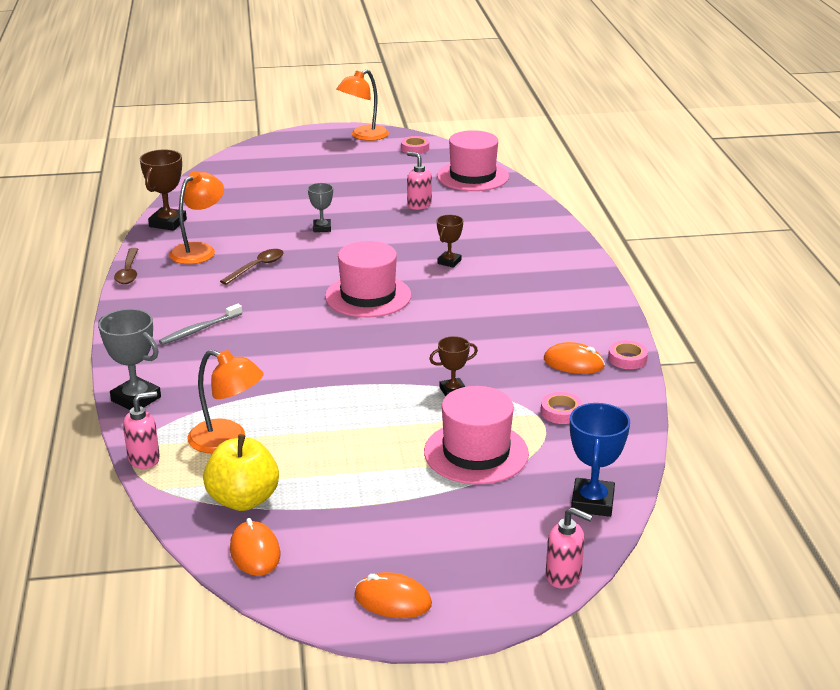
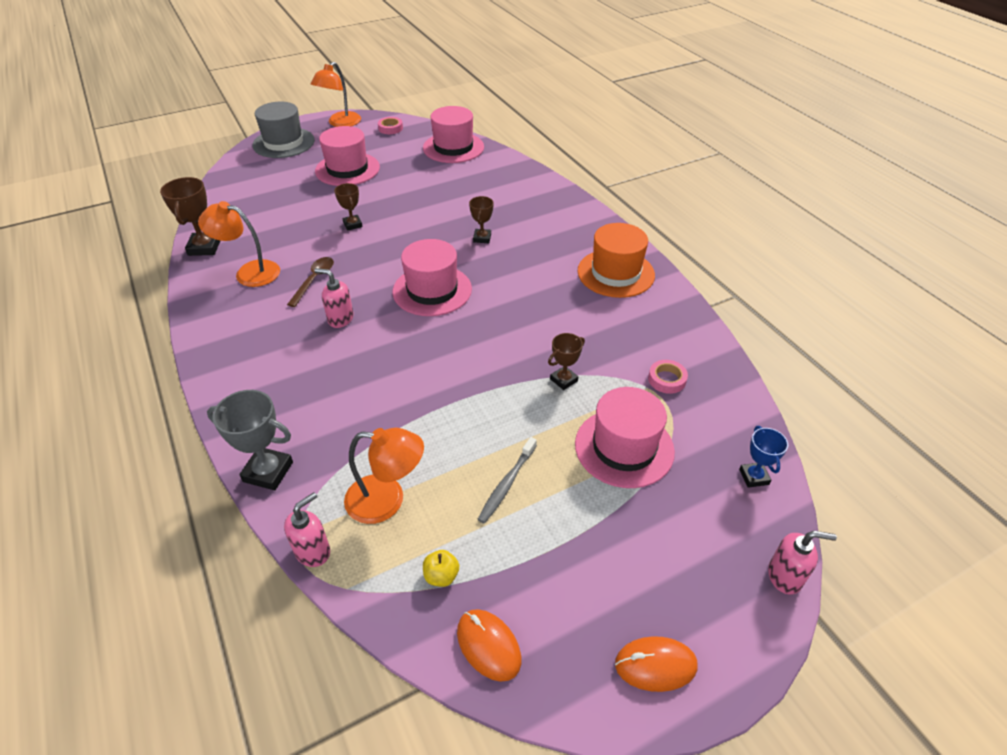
camera: 20 degrees left, 15 degrees up
brown spoon [114,248,138,284] -> none
grey toothbrush [159,304,242,345] -> grey toothbrush moved to [477,437,537,524]
orange lamp [169,171,224,264] -> orange lamp turned 90 degrees counterclockwise [198,201,280,287]
yellow apple [203,434,279,511] -> yellow apple [423,550,459,587], size x0.47
grey trophy [308,183,333,232] -> brown trophy [334,183,363,231]
pink soap dispenser [407,152,432,210] -> pink soap dispenser moved to [314,268,354,328]
orange mouse [544,342,605,374] -> none
blue trophy [570,403,630,517] -> blue trophy [739,426,788,488], size x0.62
pink tape [608,340,648,369] -> none
none -> grey hat [252,102,315,158]
none -> pink hat [315,126,380,186]
none -> orange hat [578,223,655,298]

